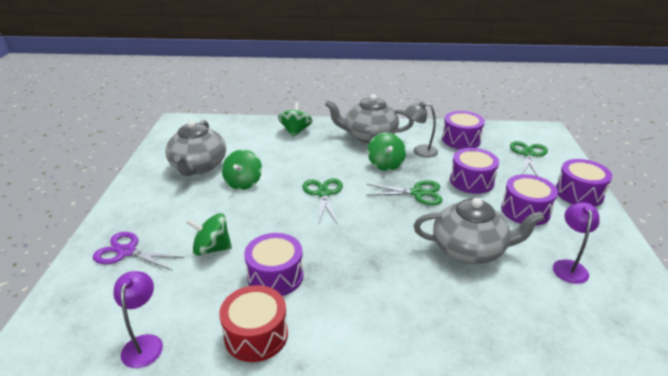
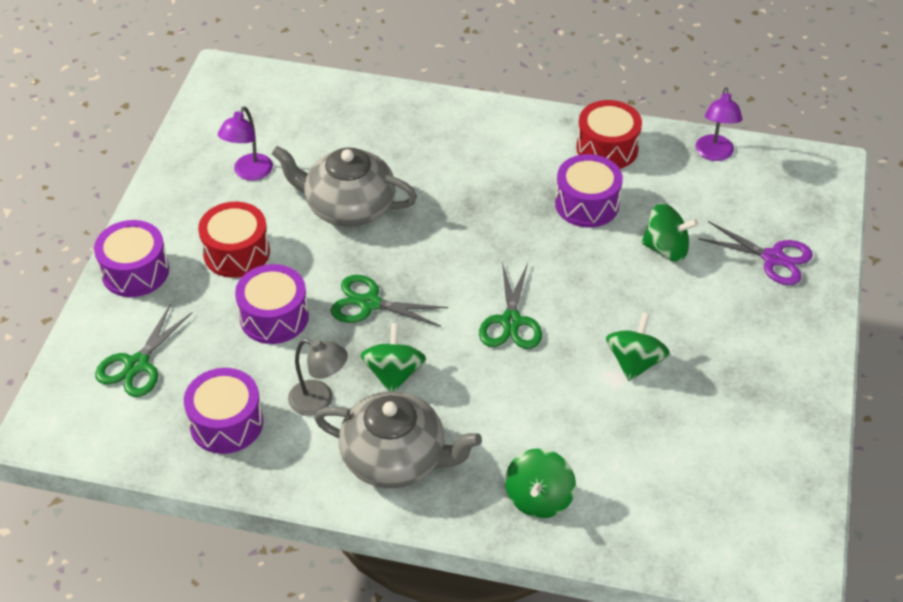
camera: 170 degrees left, 15 degrees up
grey teapot [165,120,226,176] -> none
purple drum [501,174,558,226] -> red drum [198,202,270,278]

